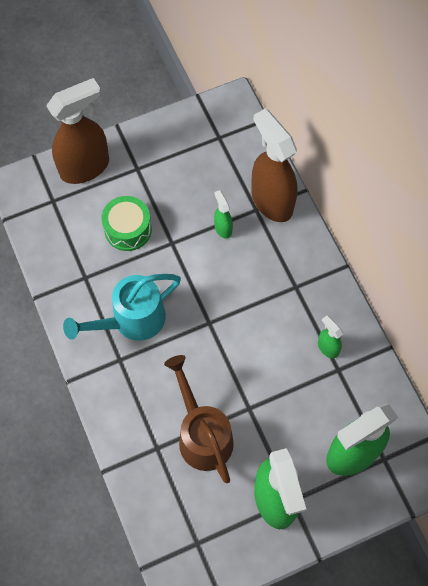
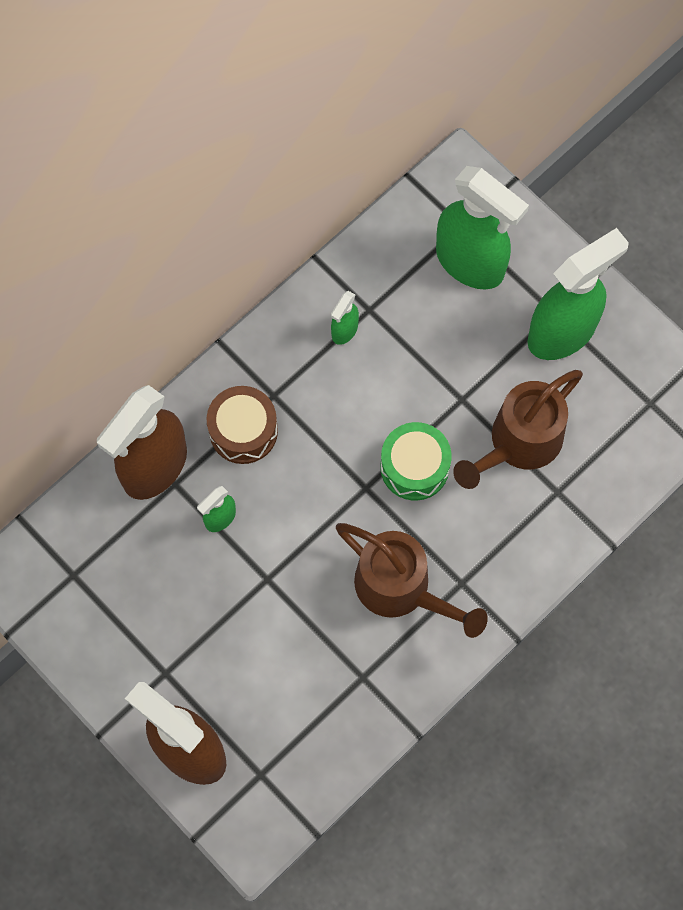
camera: 110 degrees left, 5 degrees up
turquoise watering can [63,274,181,341] -> brown watering can [336,523,488,638]
green drum [102,196,152,251] -> green drum moved to [380,422,452,501]
none -> brown drum [207,386,278,464]

